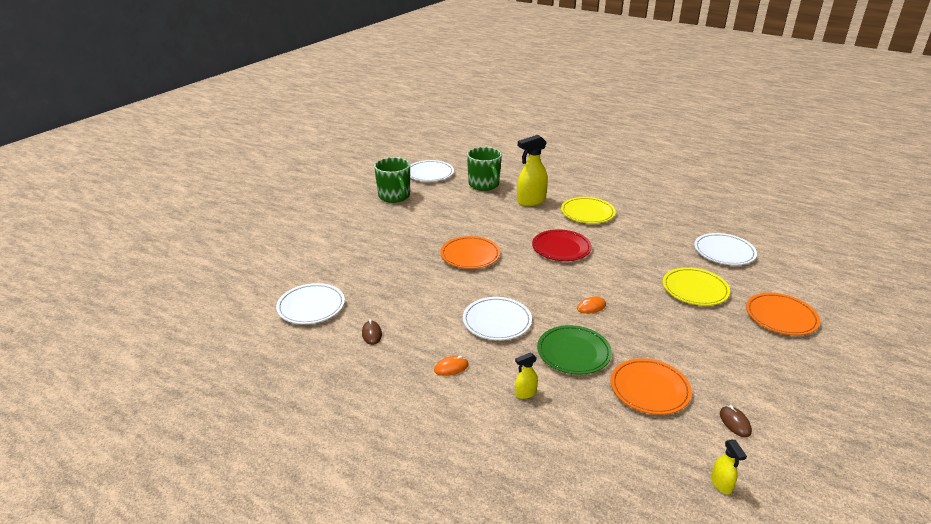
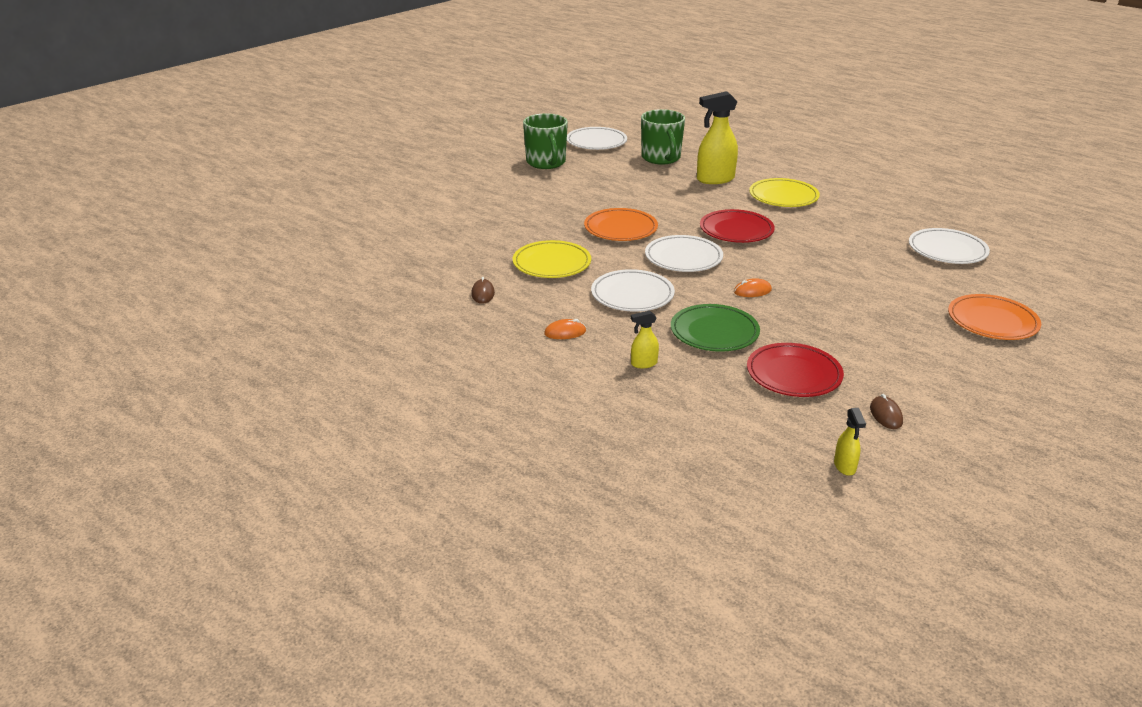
camera: 10 degrees right, 0 degrees up
white plate [276,283,345,324] -> white plate moved to [645,235,723,272]
orange plate [611,358,692,415] -> red plate [747,343,844,397]
yellow plate [663,267,730,306] -> yellow plate moved to [513,240,591,278]

